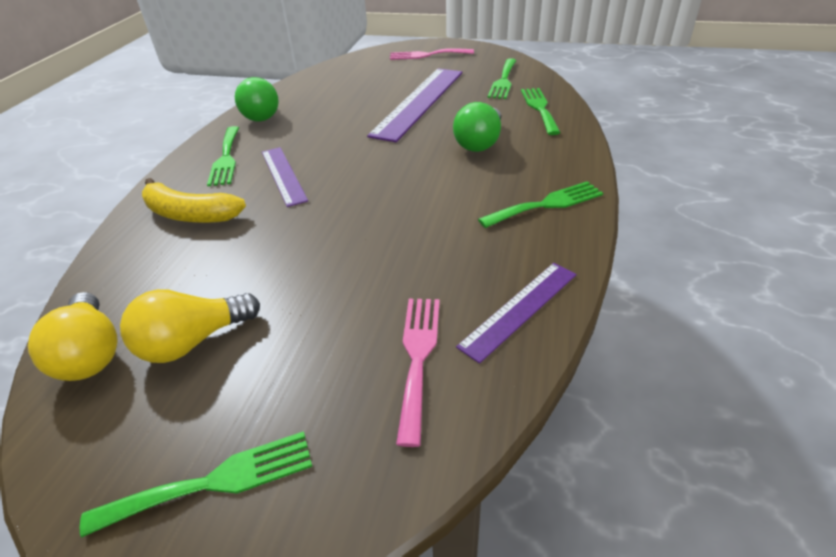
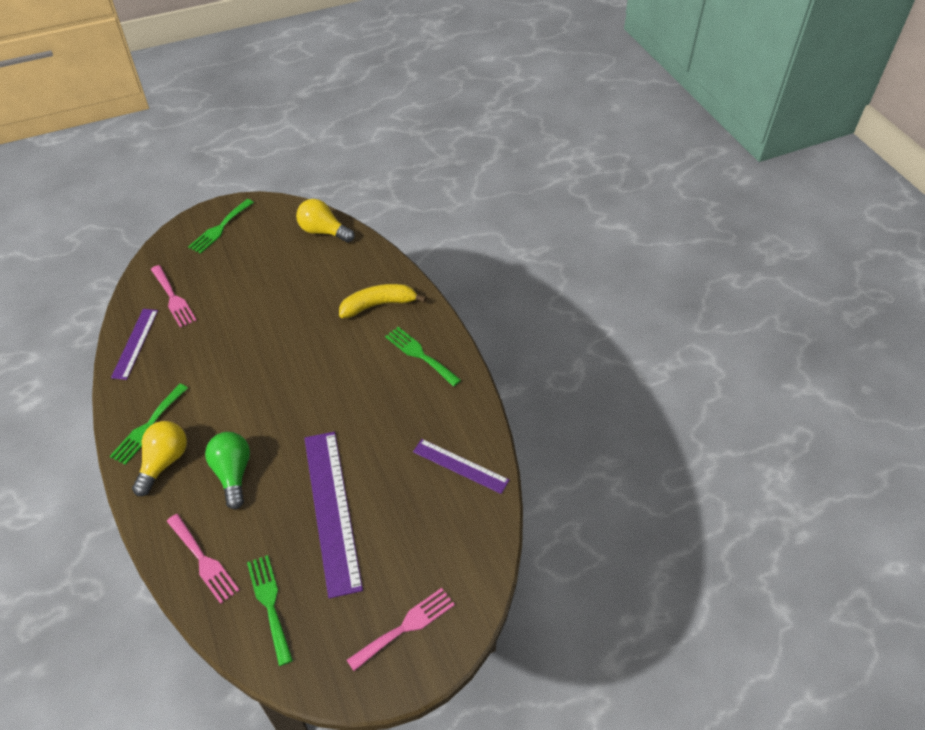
camera: 140 degrees right, 10 degrees up
yellow light bulb [120,289,260,363] -> yellow light bulb moved to [132,421,187,496]
green light bulb [235,77,279,122] -> none
purple ruler [262,147,308,207] -> purple ruler moved to [413,439,509,494]
green fork [521,88,561,135] -> pink fork [167,514,240,604]

